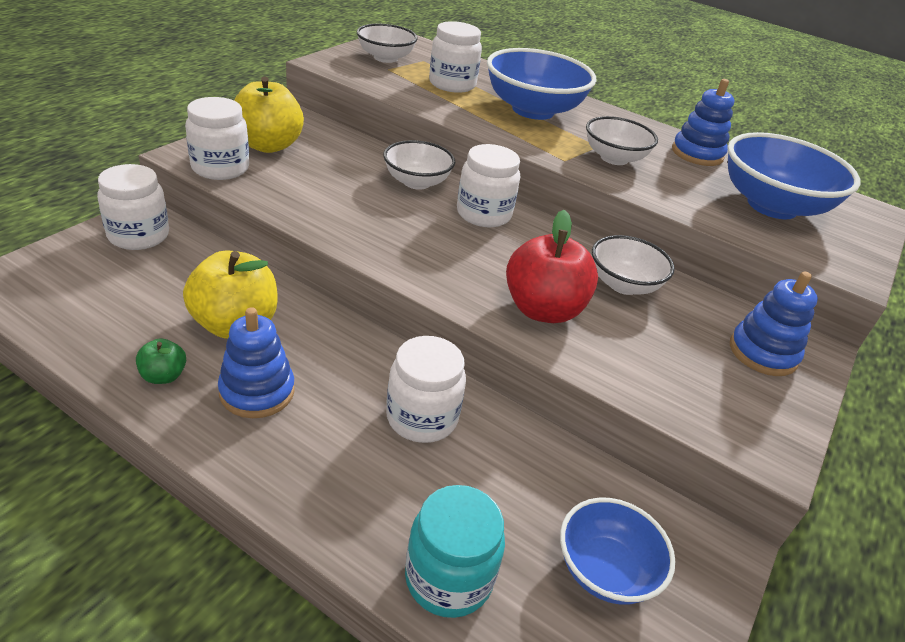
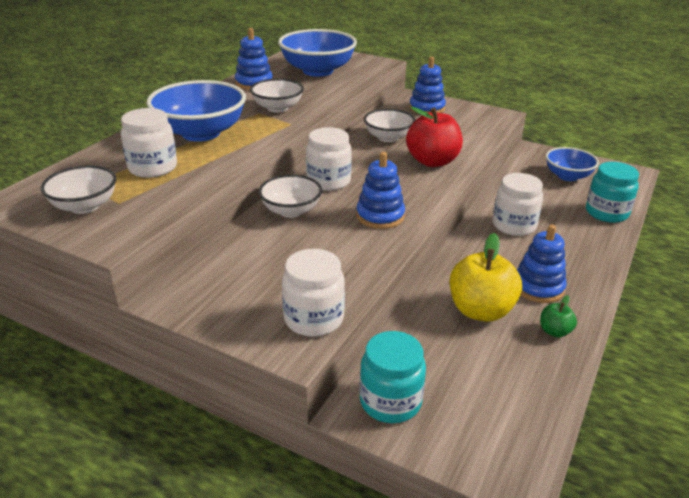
camera: 90 degrees left, 5 degrees down
white jar [97,164,169,250] -> turquoise jar [359,331,426,423]
yellow apple [234,76,304,153] -> none
none -> blue stacking toy [356,152,405,229]

